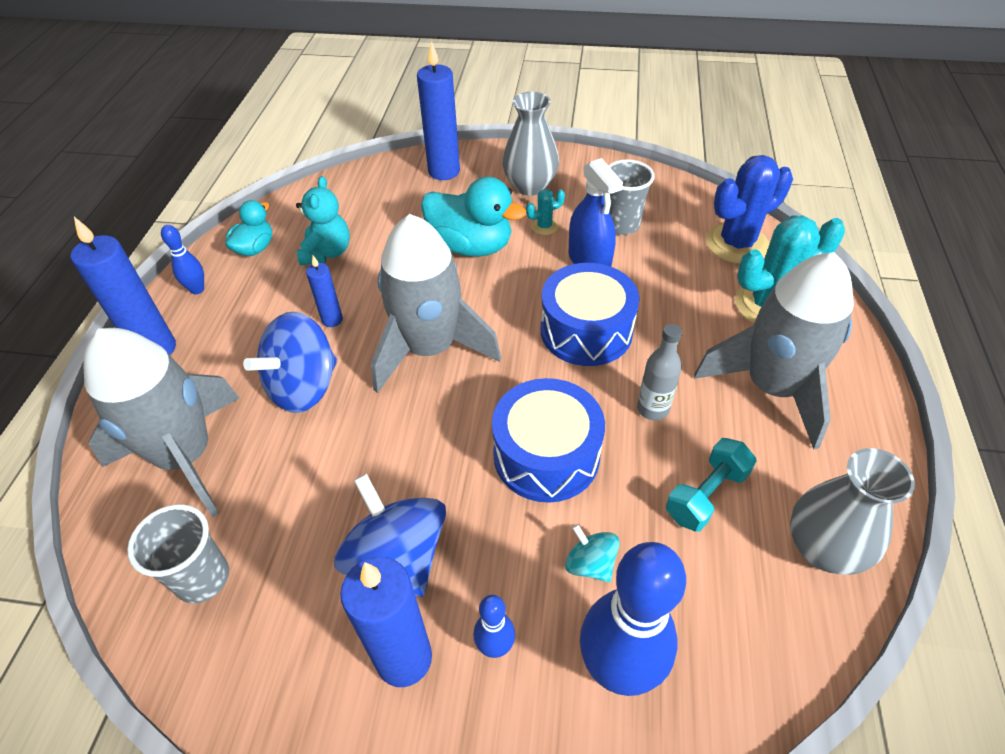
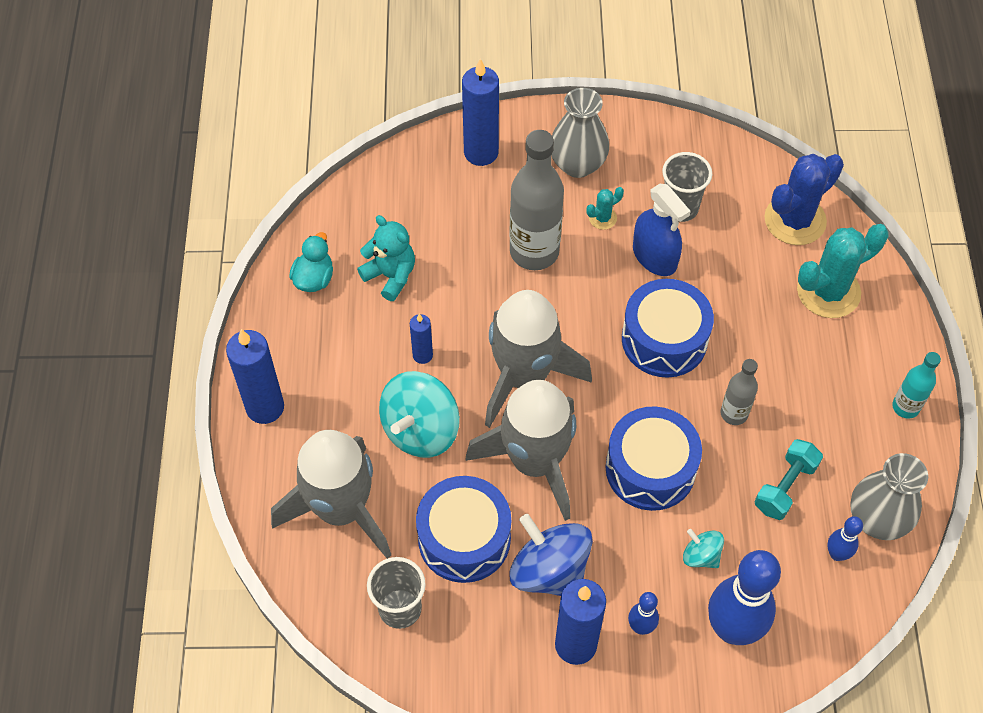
camera: 10 degrees left, 10 degrees up
blue bowling pin [161,225,204,294] -> blue bowling pin moved to [827,516,863,561]
blue spinning top [243,312,337,413] -> turquoise spinning top [379,371,460,458]
turquoise teddy bear [296,176,350,265] -> turquoise teddy bear turned 45 degrees counterclockwise [357,215,415,301]
turquoise duck [421,177,526,257] -> grey bottle [509,130,564,270]
grey rocket [694,252,854,449] -> grey rocket moved to [465,380,576,521]
none -> blue drum [416,476,511,583]
none -> turquoise bottle [892,352,941,419]

